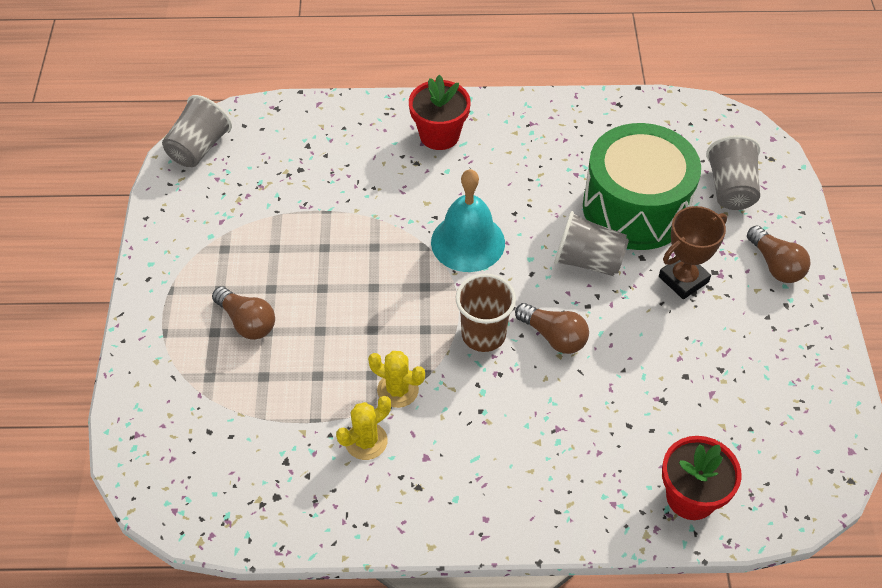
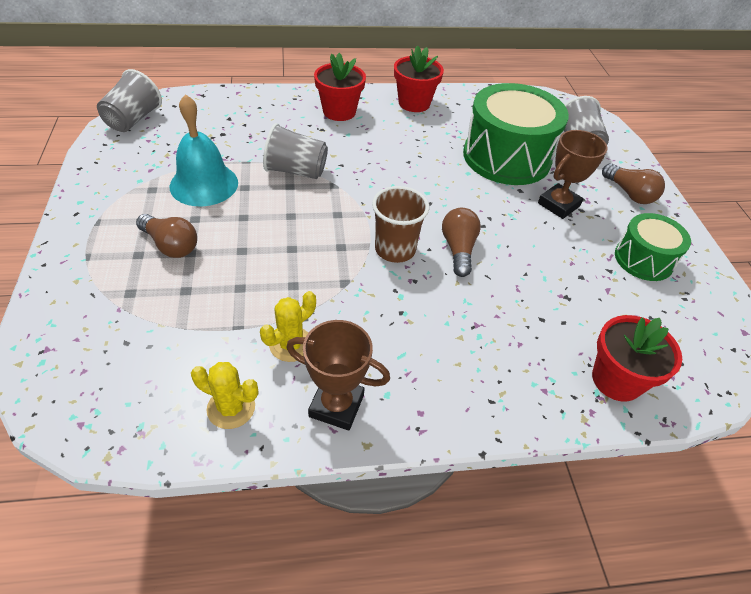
camera: 10 degrees left, 5 degrees down
yellow cactus [368,351,425,408] -> yellow cactus moved to [191,362,258,429]
turquoise bell [431,169,505,272] -> turquoise bell moved to [170,94,238,206]
brown light bulb [515,303,589,354] -> brown light bulb turned 120 degrees counterclockwise [442,208,481,277]
grey cup [554,211,629,276] -> grey cup moved to [263,123,328,179]
none -> brown trophy [286,320,390,430]
none -> red flower pot [394,46,444,112]
none -> green drum [615,213,691,281]

